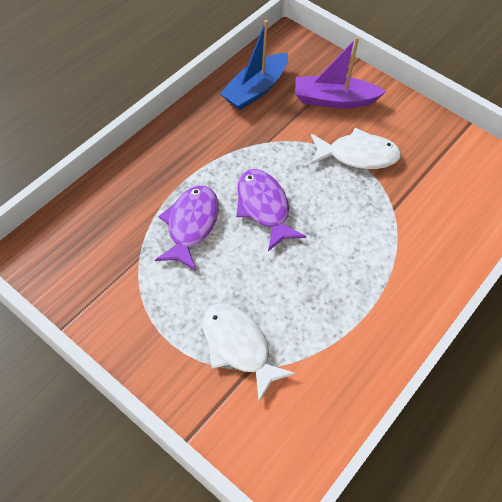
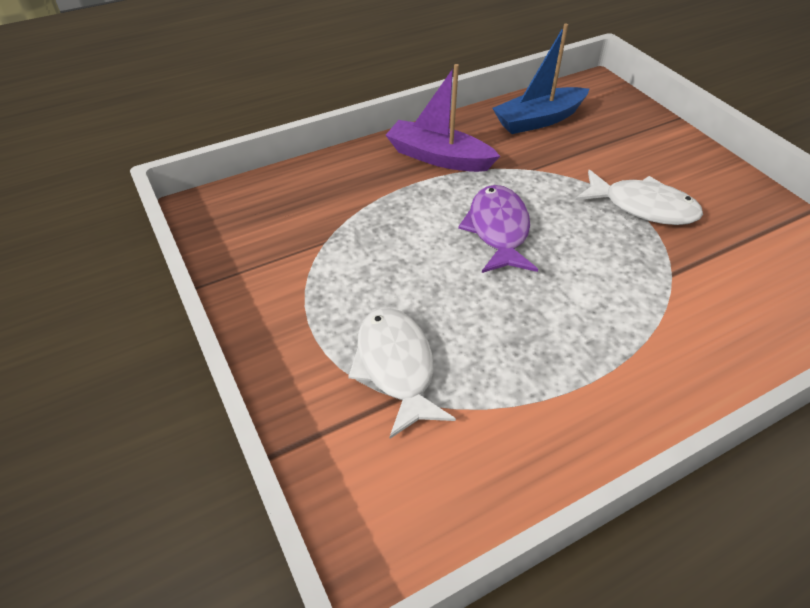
camera: 25 degrees right, 10 degrees down
purple fish [155,185,219,271] -> none
purple boat [295,37,386,108] -> purple boat moved to [386,64,500,172]

